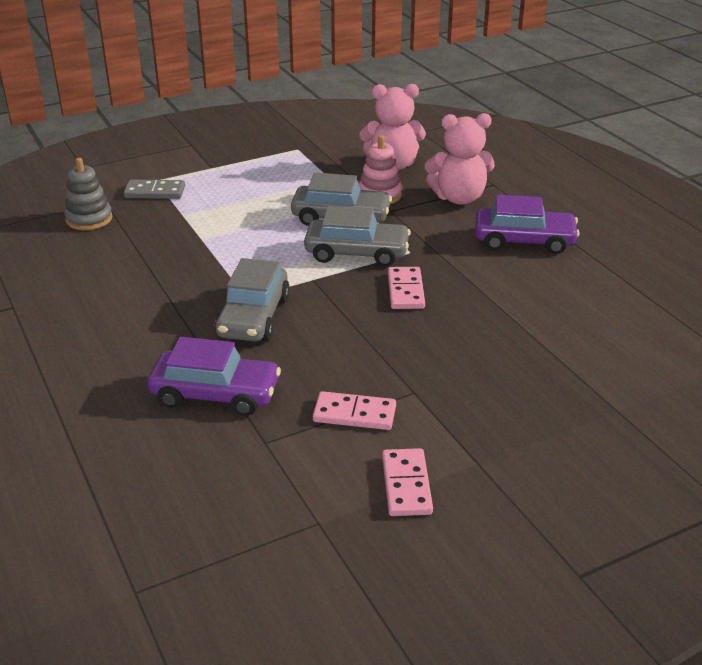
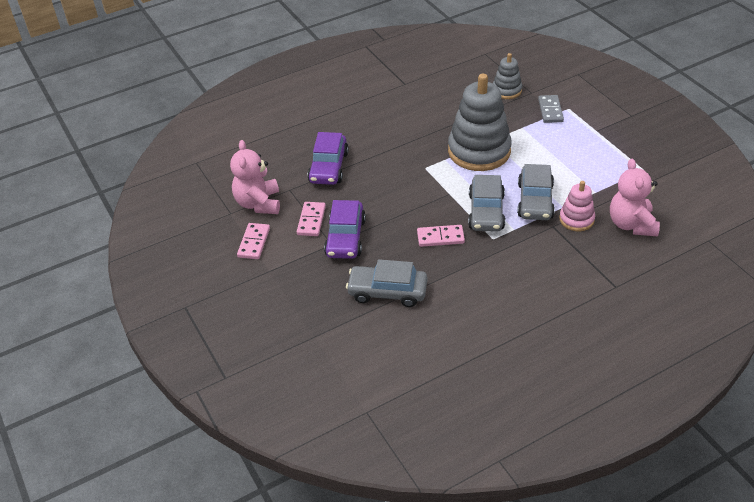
camera: 90 degrees right, 10 degrees up
grey car [215,258,290,341] -> grey car moved to [346,259,427,307]
pink domino [382,448,433,516] -> pink domino turned 75 degrees counterclockwise [237,223,270,259]
pink teddy bear [425,113,495,205] -> pink teddy bear moved to [230,140,280,214]
purple car [475,195,580,254] -> purple car moved to [324,200,366,259]
none -> grey stacking toy [448,74,512,171]

